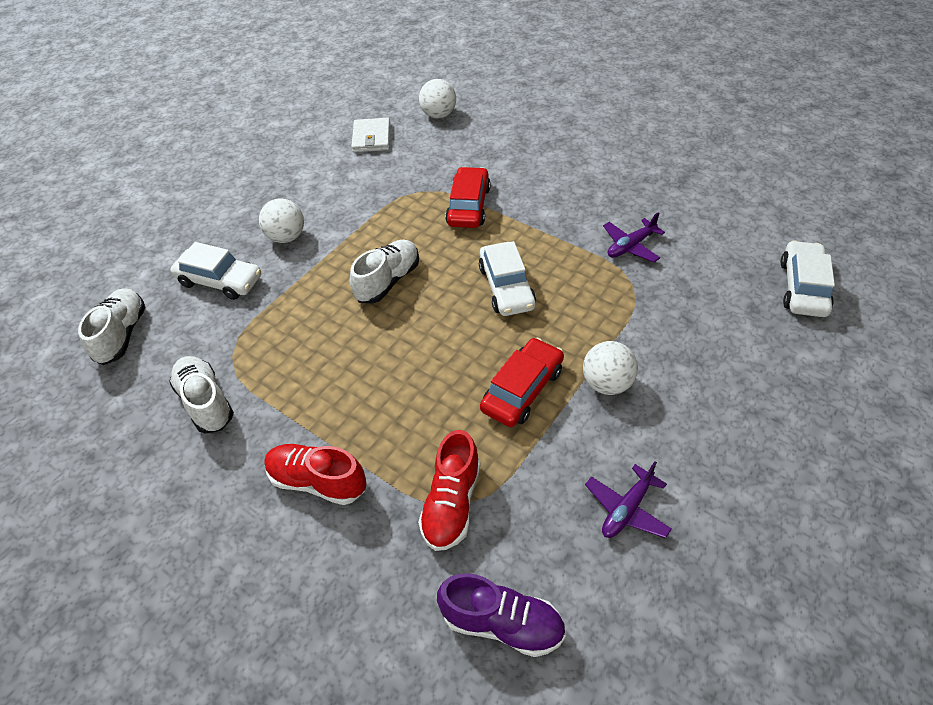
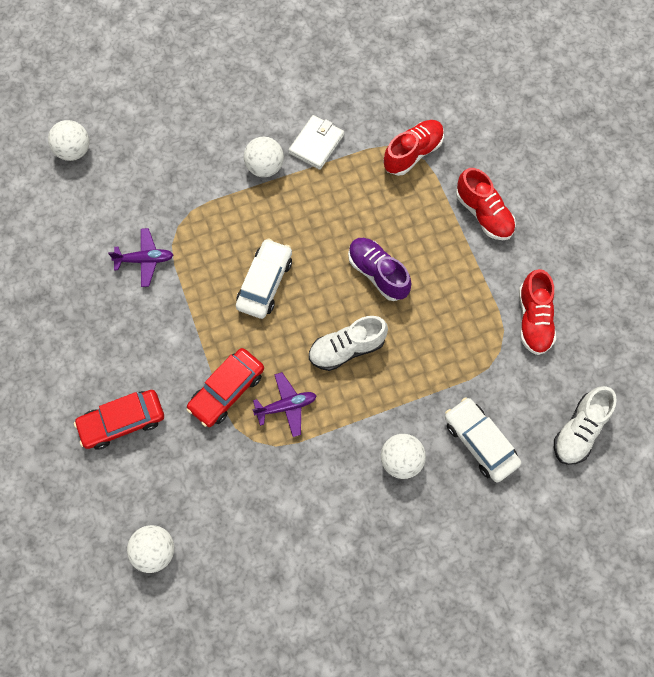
camera: 150 degrees left, 20 degrees up
white shoe [169,356,234,434] -> red shoe [519,269,556,355]
white wallet [351,117,390,153] -> white wallet moved to [289,115,344,170]
purple shoe [437,573,566,657] -> purple shoe moved to [348,238,411,301]
red car [480,338,564,427] -> red car moved to [74,390,164,449]
purple plane [585,461,672,538] -> purple plane moved to [252,372,317,437]
white car [780,240,835,317] -> white ball [48,120,90,161]

